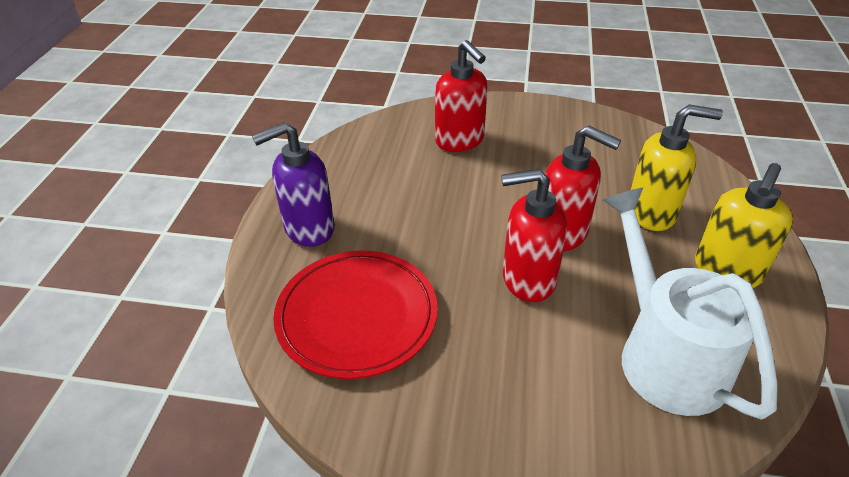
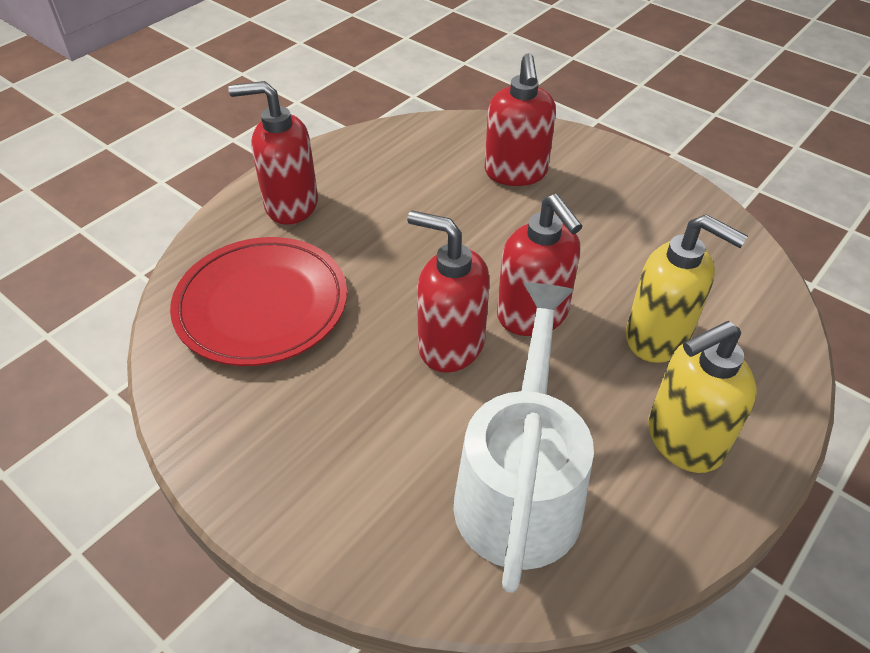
camera: 30 degrees right, 5 degrees up
purple soap dispenser [252,122,335,247] -> red soap dispenser [228,81,318,225]

